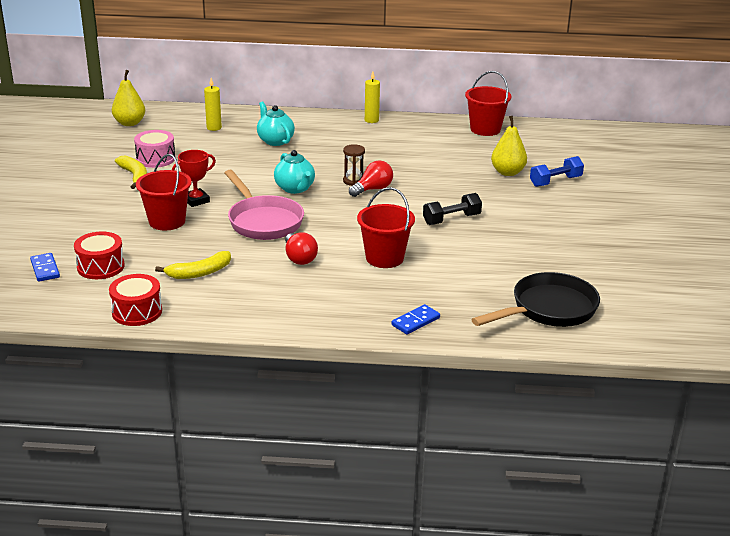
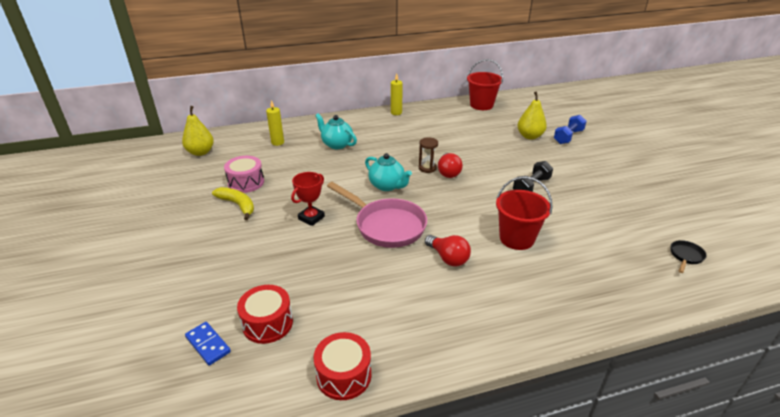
camera: 20 degrees left, 5 degrees up
red bucket [136,154,192,230] -> none
yellow banana [155,251,231,279] -> none
red light bulb [349,160,393,197] -> red light bulb turned 150 degrees clockwise [438,153,463,178]
blue domino [391,304,440,334] -> none
black pan [471,272,600,327] -> black pan [671,240,707,273], size x0.43

